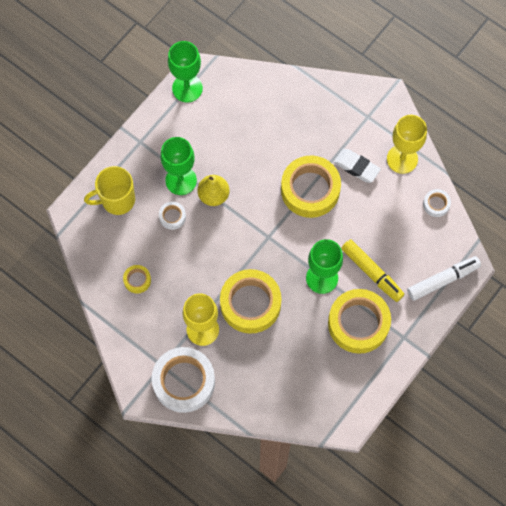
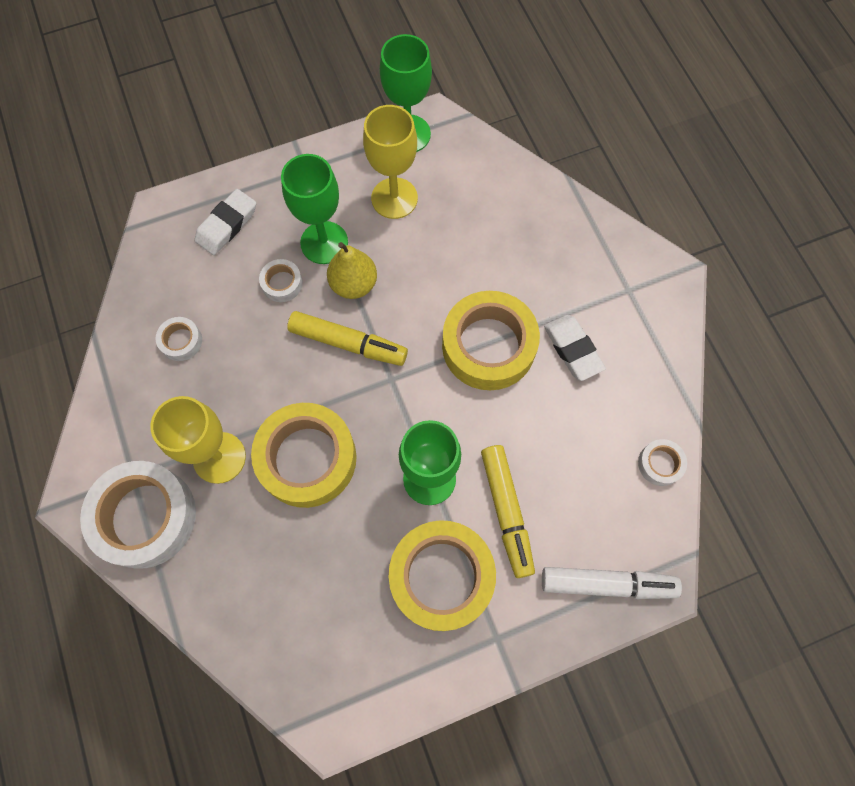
camera: 30 degrees right, 0 degrees up
yellow mug [84,166,135,215] -> white eraser [195,189,256,255]
yellow tape [123,265,151,294] -> white tape [155,317,202,361]
yellow goblet [387,115,427,174] -> yellow goblet moved to [363,105,418,219]
none -> yellow marker [287,311,408,366]

